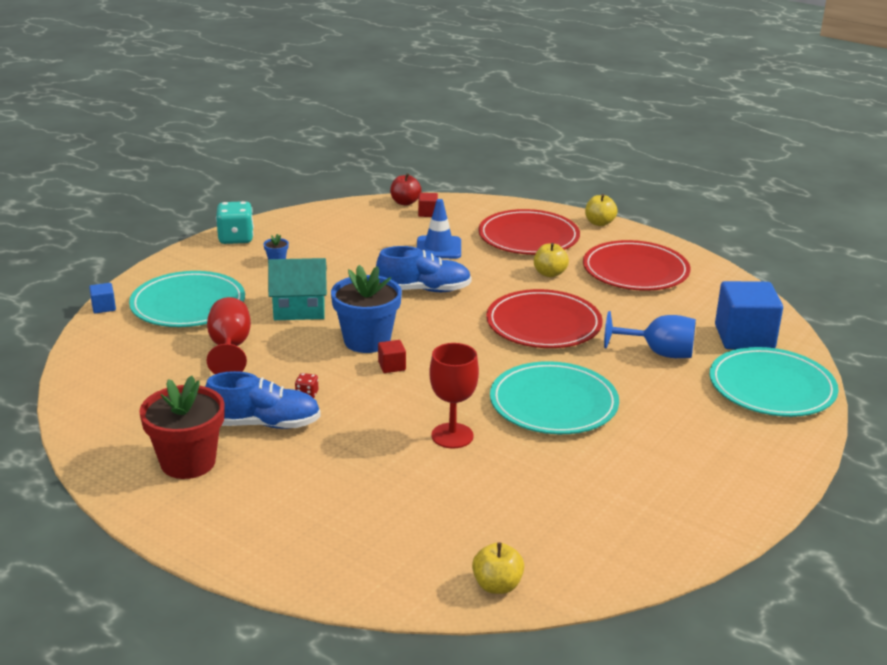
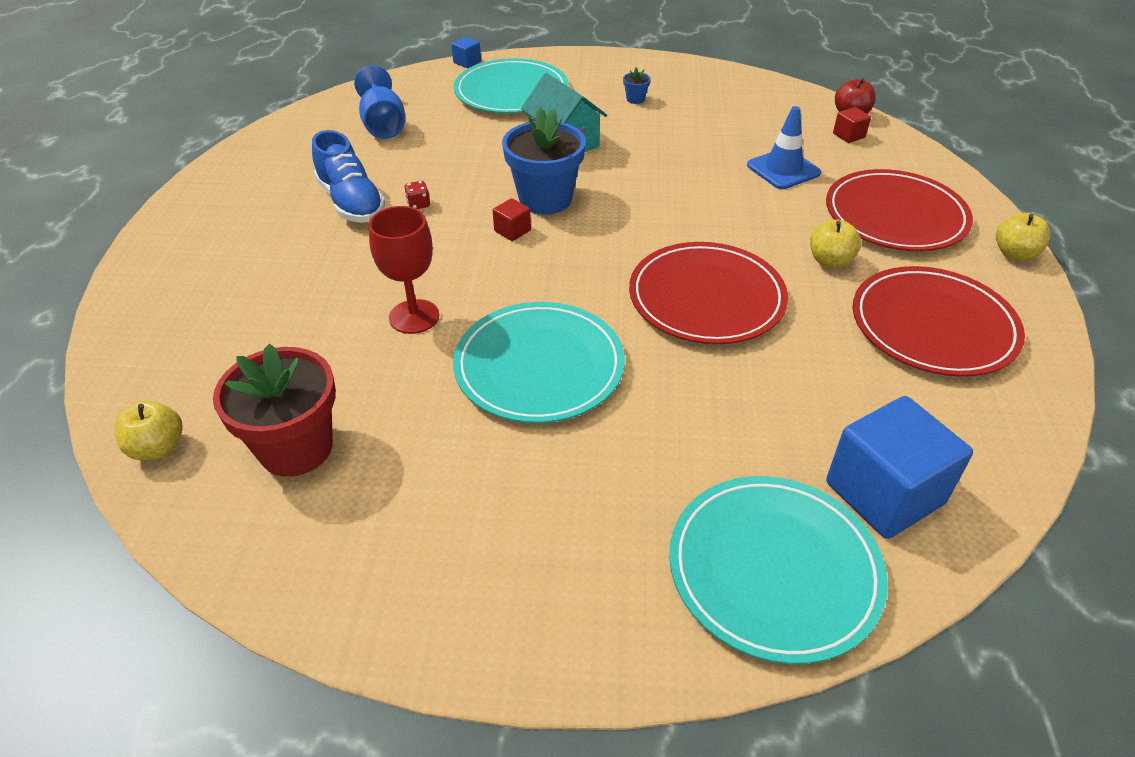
camera: 60 degrees right, 15 degrees up
red flower pot [139,376,225,479] -> red flower pot moved to [213,343,336,477]
red goblet [207,297,251,374] -> none
turquoise dice [216,201,254,244] -> none
blue shoe [376,246,472,292] -> none
blue goblet [604,311,696,358] -> blue goblet moved to [354,65,405,139]

